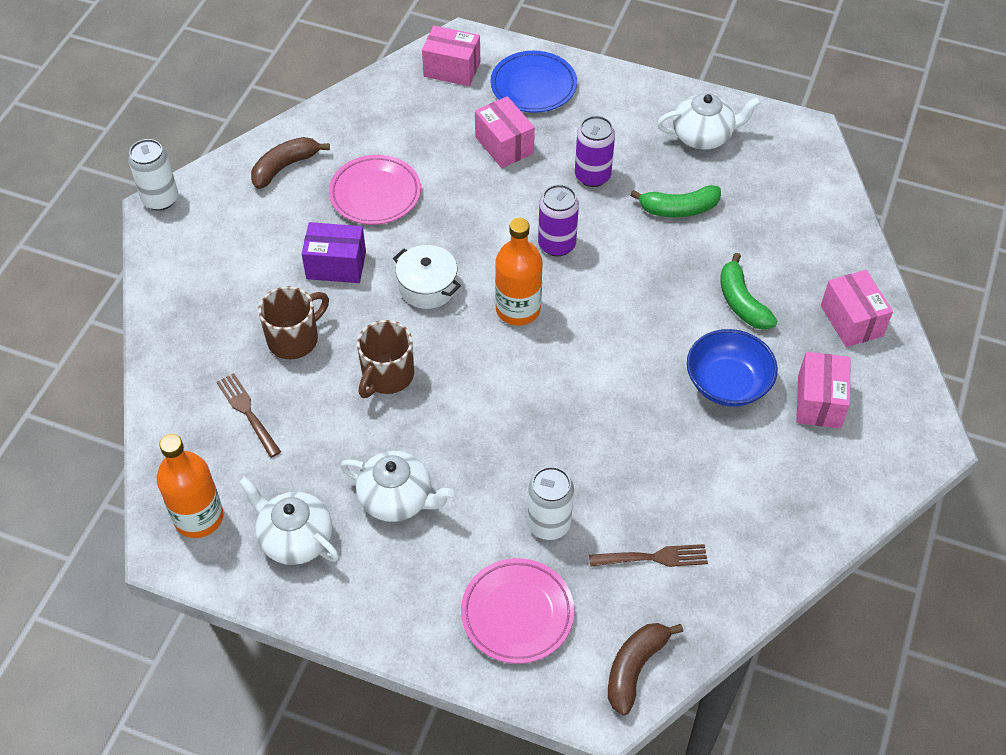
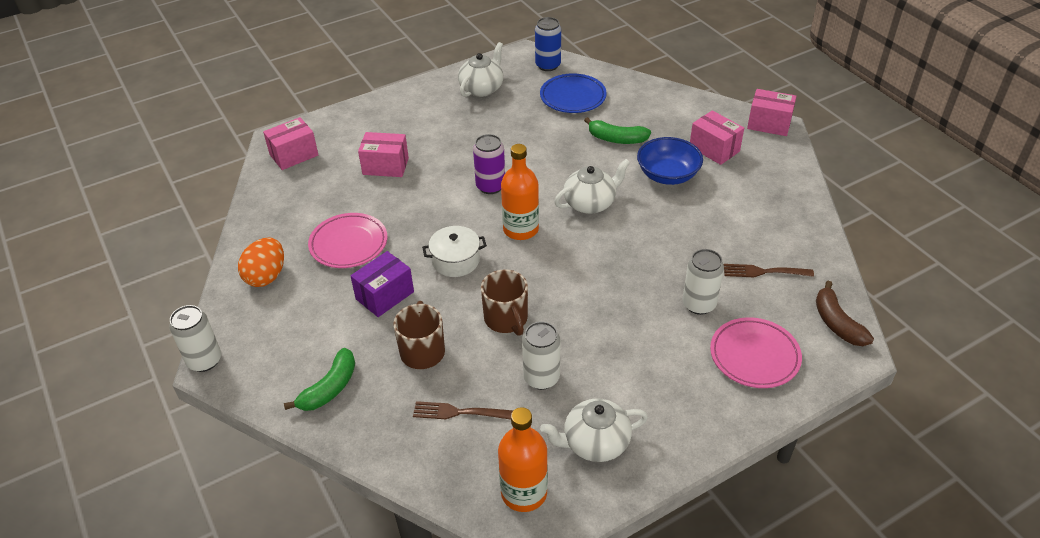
camera: 50 degrees left, 10 degrees down
brown banana [251,137,330,189] -> orange egg [238,238,284,287]
white teapot [340,451,454,522] -> white teapot moved to [554,159,630,214]
blue plate [490,51,577,113] -> blue plate moved to [540,73,607,113]
purple can [575,116,615,187] -> none
brown fork [589,544,708,567] -> brown fork turned 120 degrees counterclockwise [724,264,814,277]
green banana [630,185,721,217] -> green banana moved to [284,348,355,411]
pink box [821,270,893,347] -> pink box moved to [747,89,796,136]
none -> white can [522,322,560,390]
none -> blue can [535,17,561,71]

